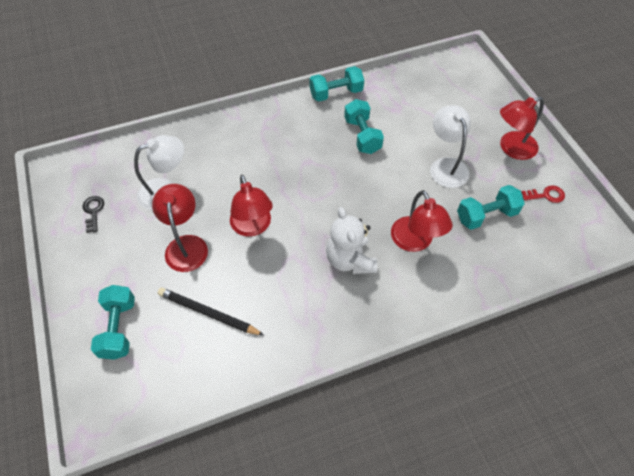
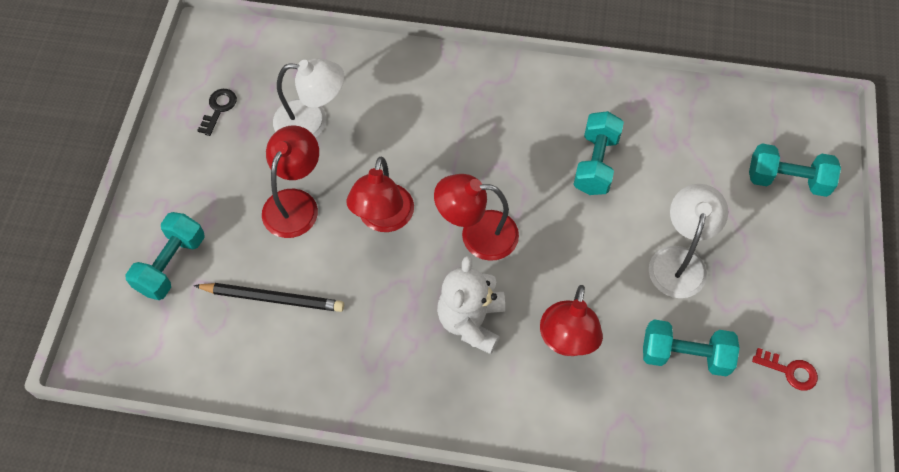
camera: 30 degrees right, 5 degrees up
black pencil [158,288,264,335] -> black pencil turned 135 degrees clockwise [194,283,344,312]
turquoise dumbbell [309,66,364,102] -> turquoise dumbbell moved to [749,144,841,197]
red lamp [500,97,544,160] -> red lamp moved to [434,174,519,261]

